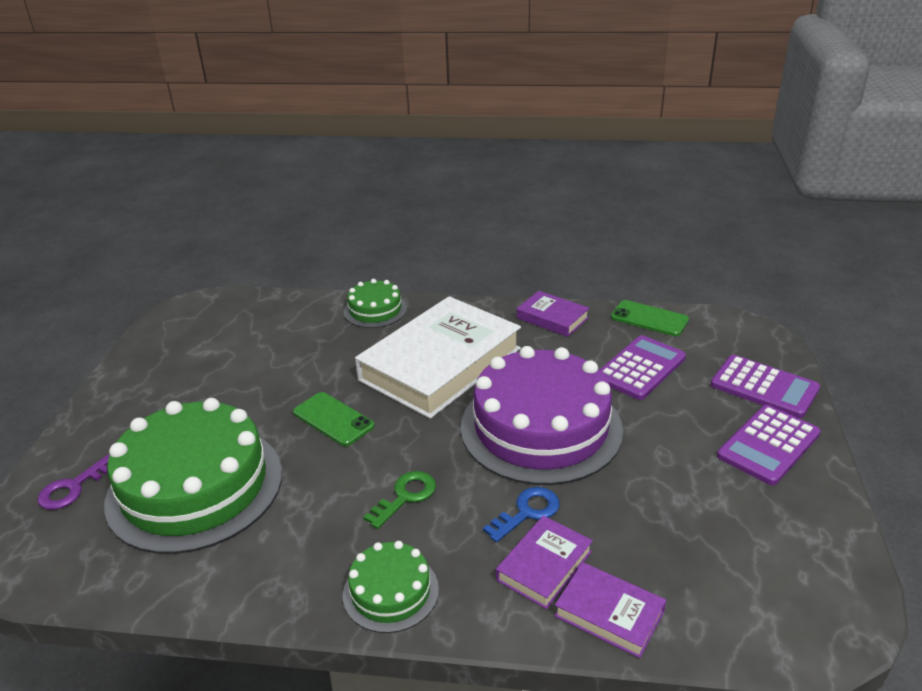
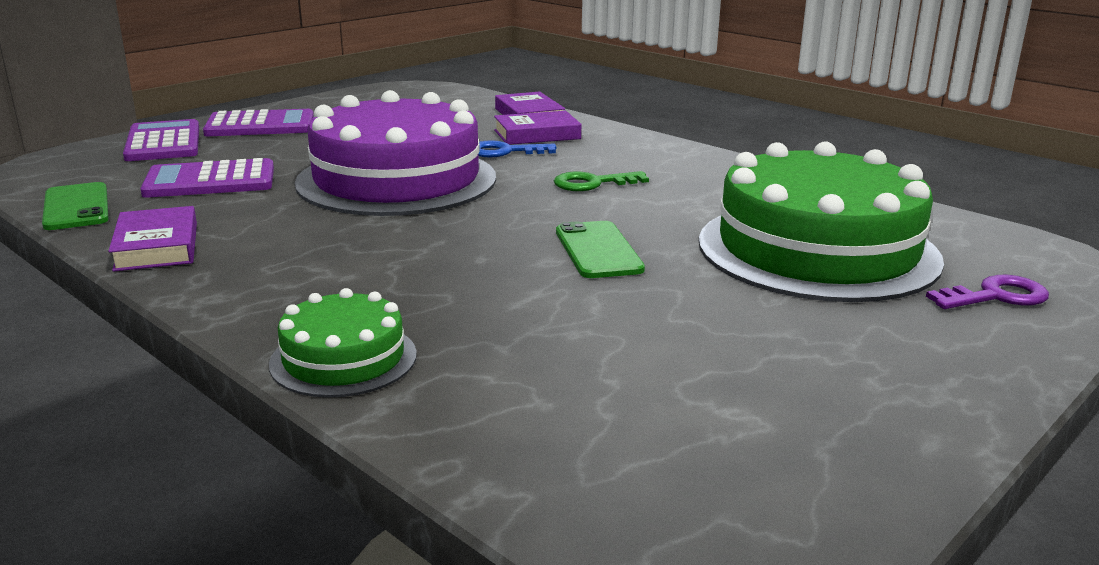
camera: 145 degrees left, 10 degrees down
green cake [343,541,439,633] -> none
white book [355,296,521,419] -> none

